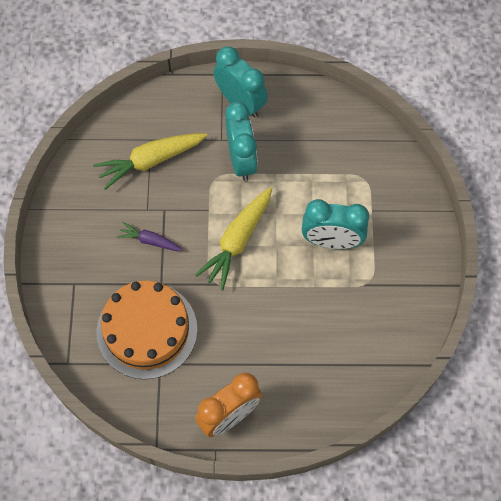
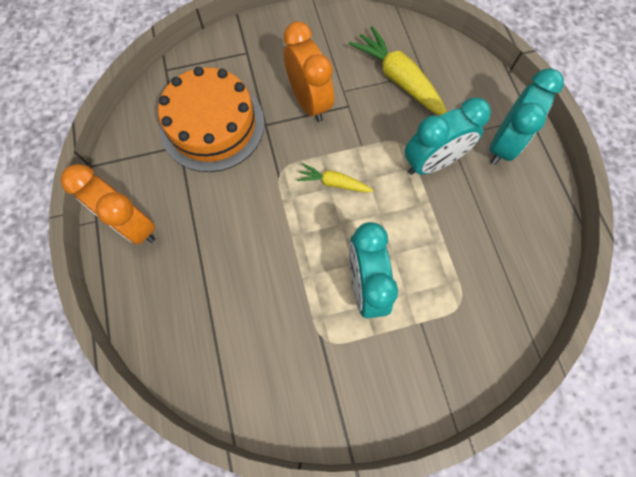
camera: 75 degrees right, 5 degrees up
purple carrot [117,222,183,251] -> orange clock [284,21,334,122]
yellow carrot [195,187,272,290] -> yellow carrot [297,163,373,193], size x0.56

